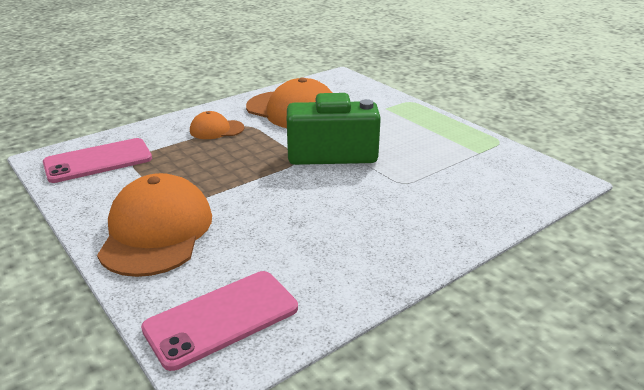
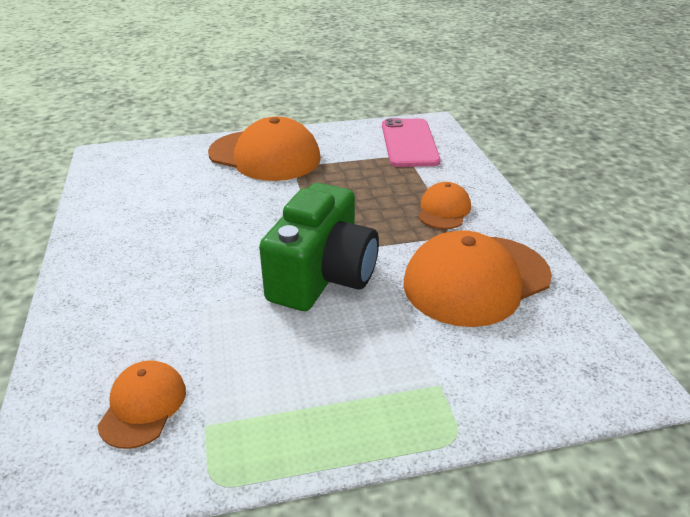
camera: 115 degrees right, 5 degrees up
pink phone [141,271,298,371] -> none
none -> orange cap [97,360,186,449]

